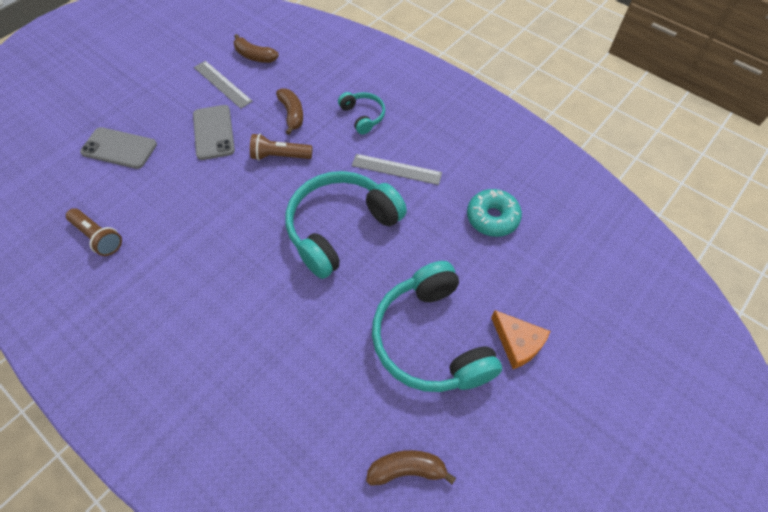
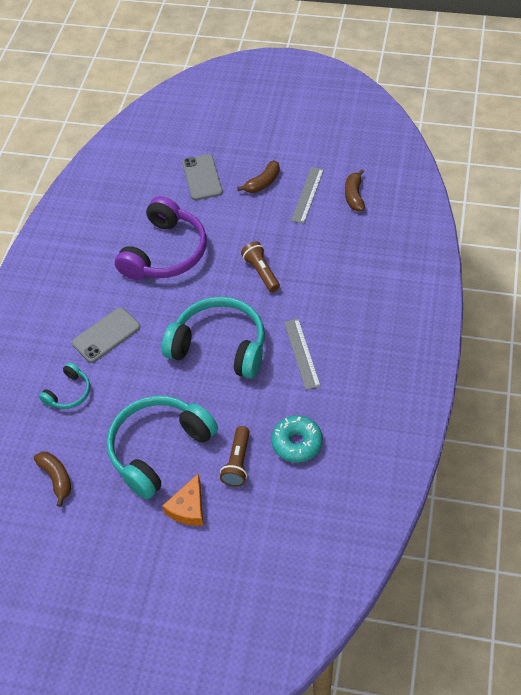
camera: 65 degrees right, 5 degrees down
brown flashlight [66,208,122,256] -> brown flashlight moved to [220,426,250,487]
grey phone [193,105,235,160] -> grey phone moved to [72,307,140,363]
brown banana [276,88,303,135] -> brown banana moved to [237,160,280,193]
turquoise headphones [338,92,385,134] -> turquoise headphones moved to [39,362,90,409]
none -> purple headphones [115,196,207,280]

